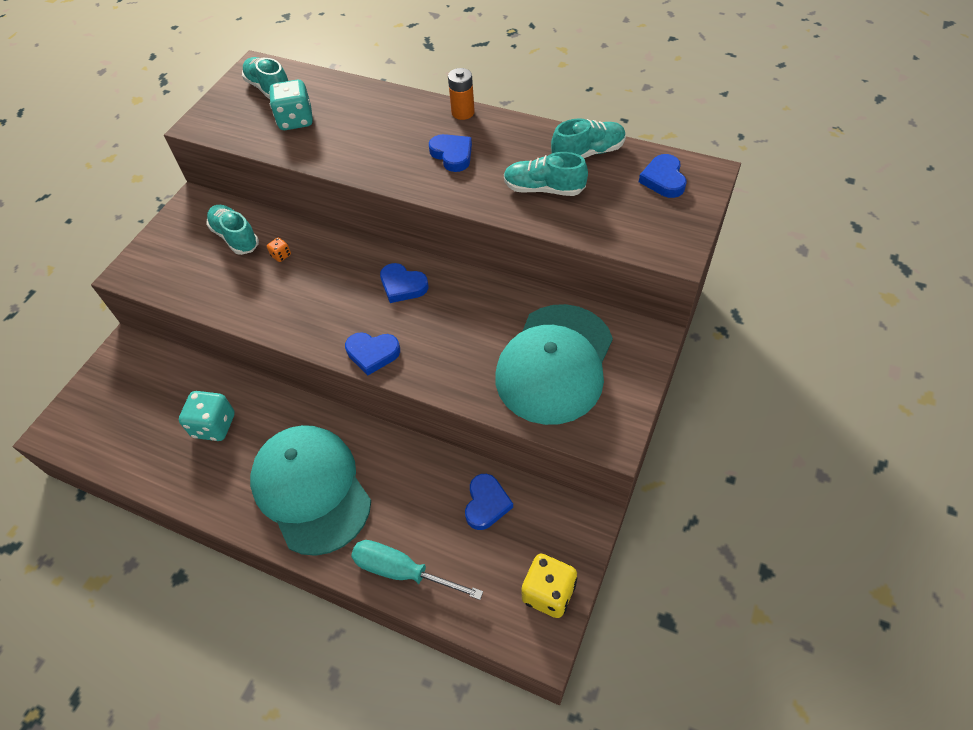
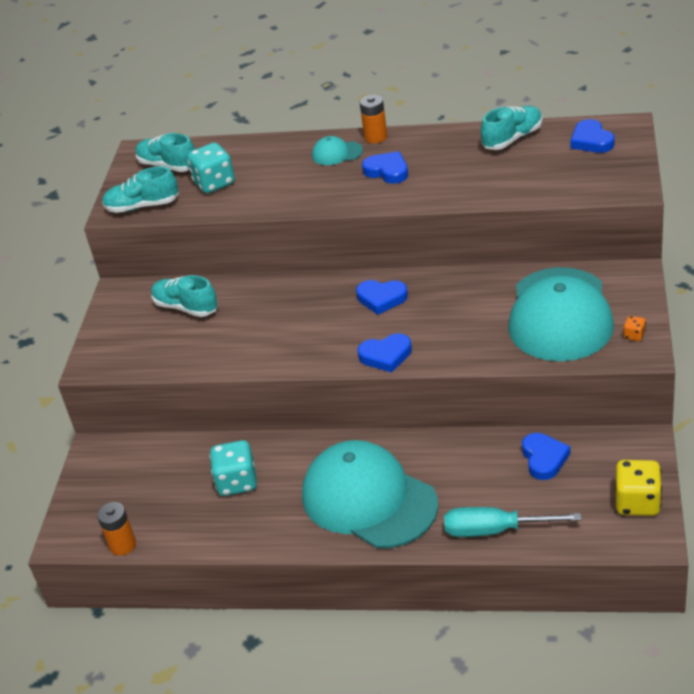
camera: 15 degrees left, 15 degrees down
orange dice [267,238,291,262] -> orange dice moved to [624,316,646,341]
turquoise shoe [504,152,588,196] -> turquoise shoe moved to [102,166,179,213]
none -> orange battery [97,502,136,556]
none -> turquoise cap [312,136,363,165]

